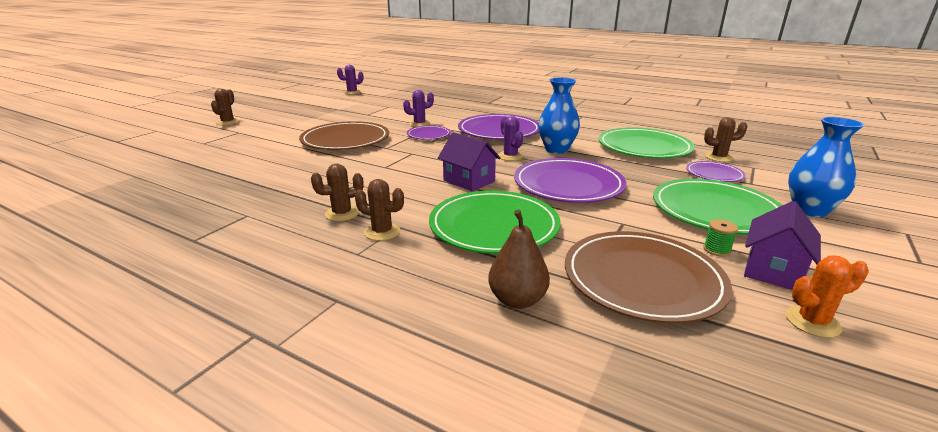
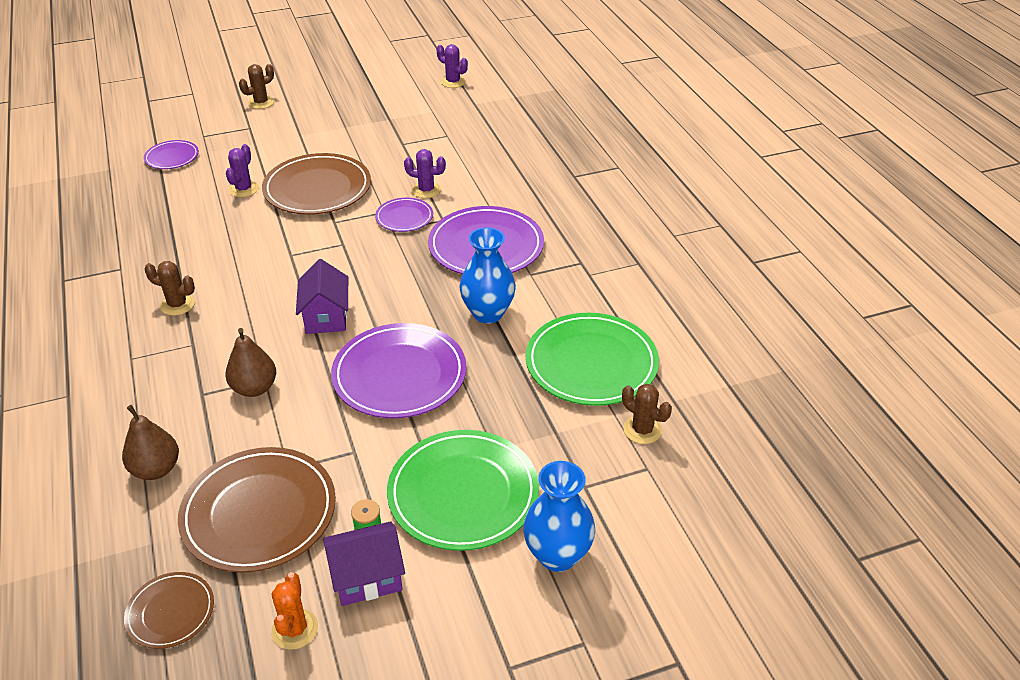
camera: 40 degrees right, 15 degrees up
brown cactus [355,179,404,241] -> none
green plate [429,191,561,254] -> brown pear [226,328,276,397]
purple cactus [498,116,523,161] -> purple cactus moved to [226,144,259,197]
purple plate [686,161,746,182] -> purple plate moved to [144,140,199,169]
orange cactus [786,256,869,338] -> orange cactus turned 60 degrees clockwise [271,572,318,650]
none -> brown plate [124,572,214,649]

